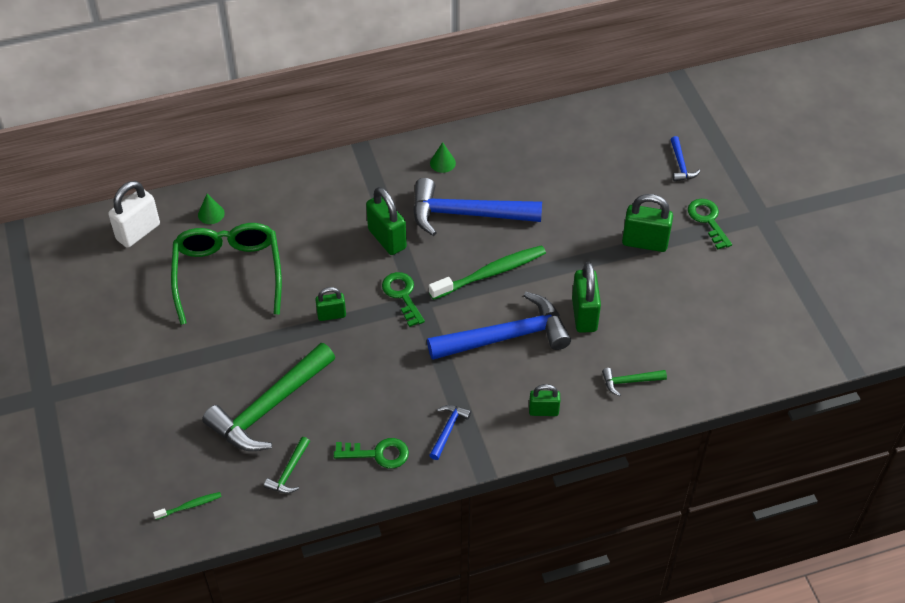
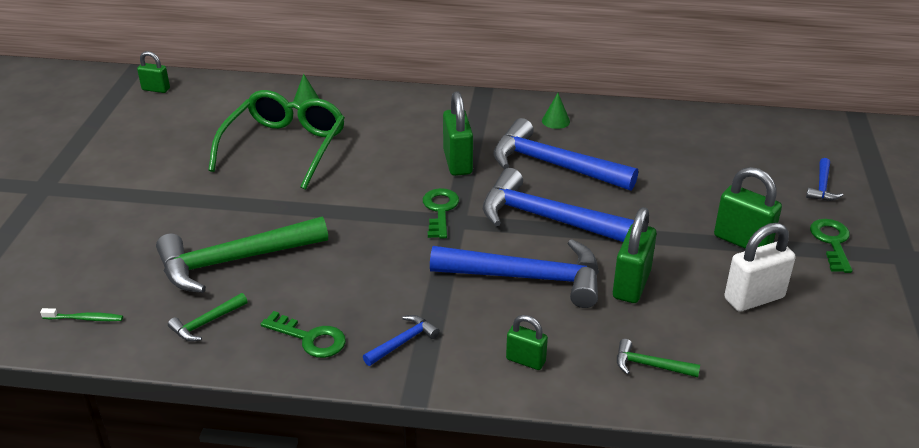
camera: 25 degrees right, 15 degrees down
white padlock [108,181,160,248] -> white padlock moved to [724,223,796,311]
green padlock [315,287,346,321] -> green padlock moved to [137,51,170,93]
green toothbrush [429,245,546,300] -> blue hammer [483,168,634,242]

